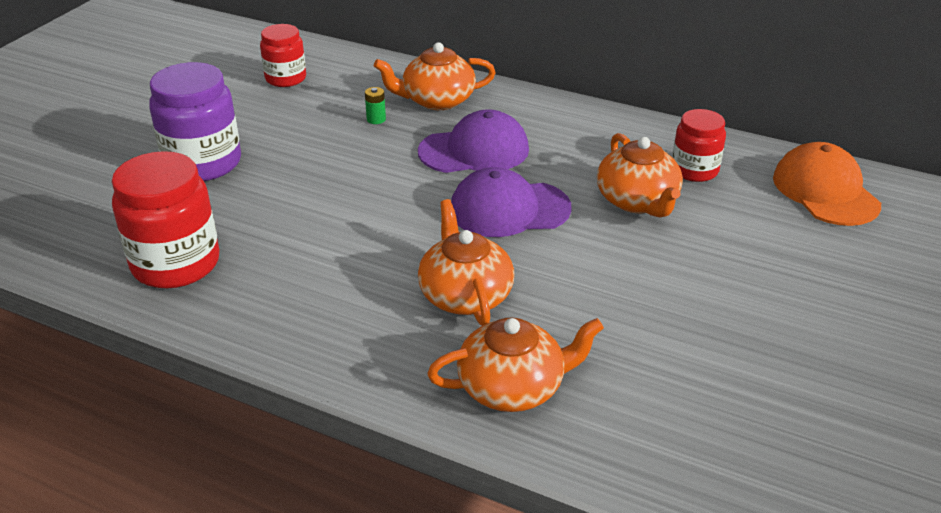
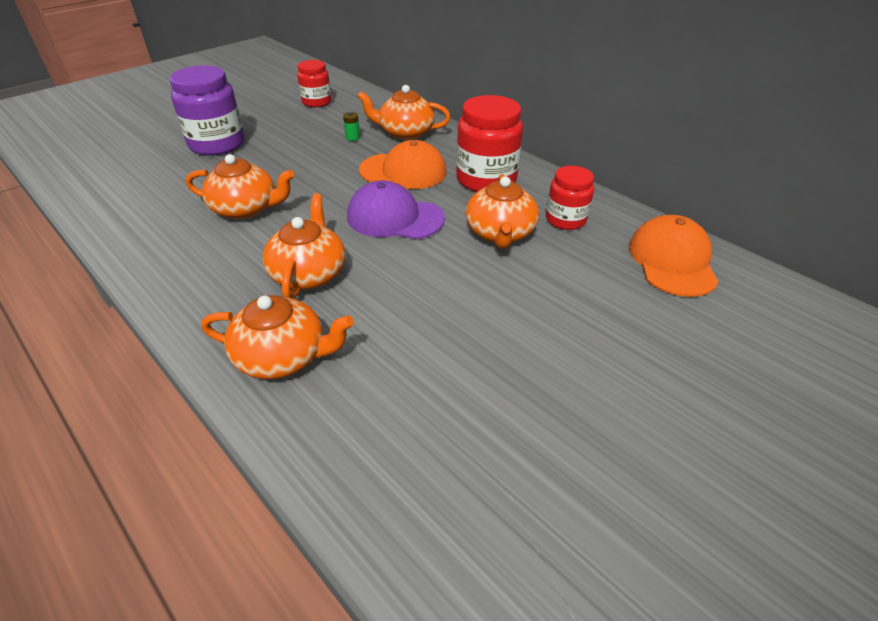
camera: 20 degrees right, 5 degrees up
red jar [112,151,219,288] -> red jar moved to [456,95,523,192]
purple cap [418,109,529,173] -> orange cap [359,140,447,189]
none -> orange teapot [186,154,295,219]

